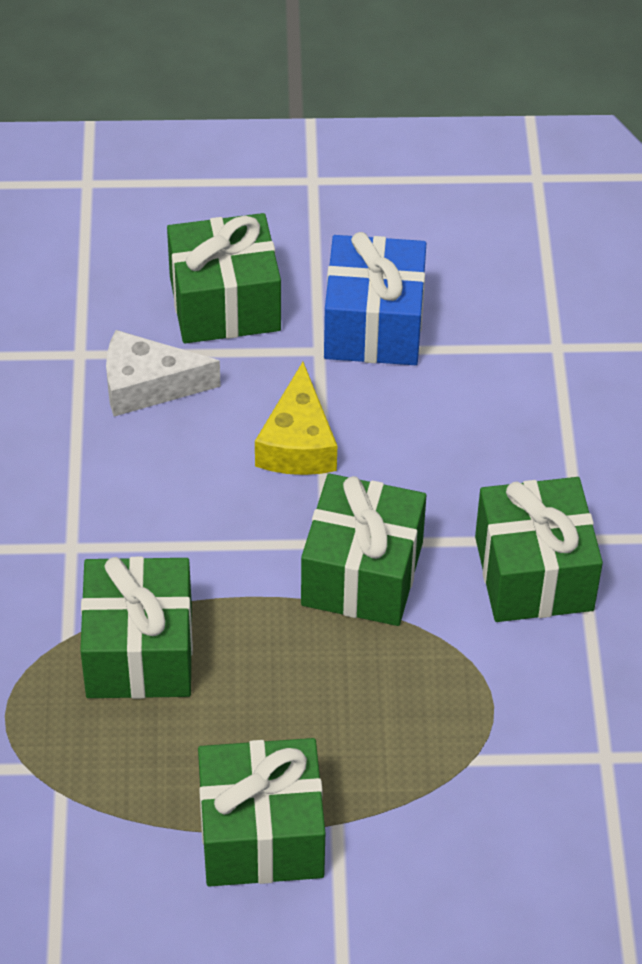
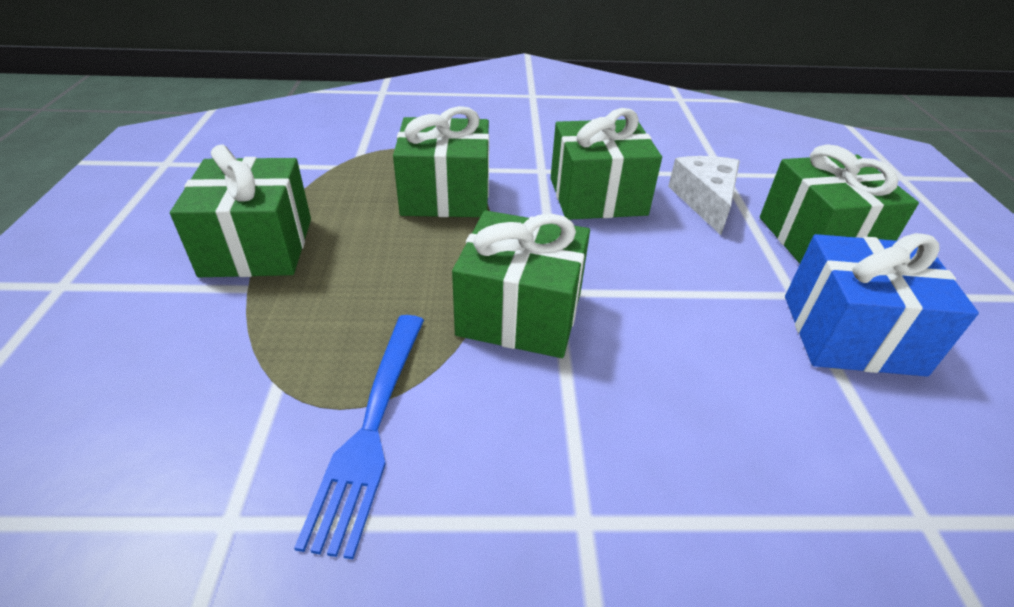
camera: 90 degrees right, 10 degrees down
yellow cheese [255,362,337,475] -> none
green gift [475,477,603,622] -> green gift moved to [551,108,662,220]
none -> blue fork [294,315,424,559]

